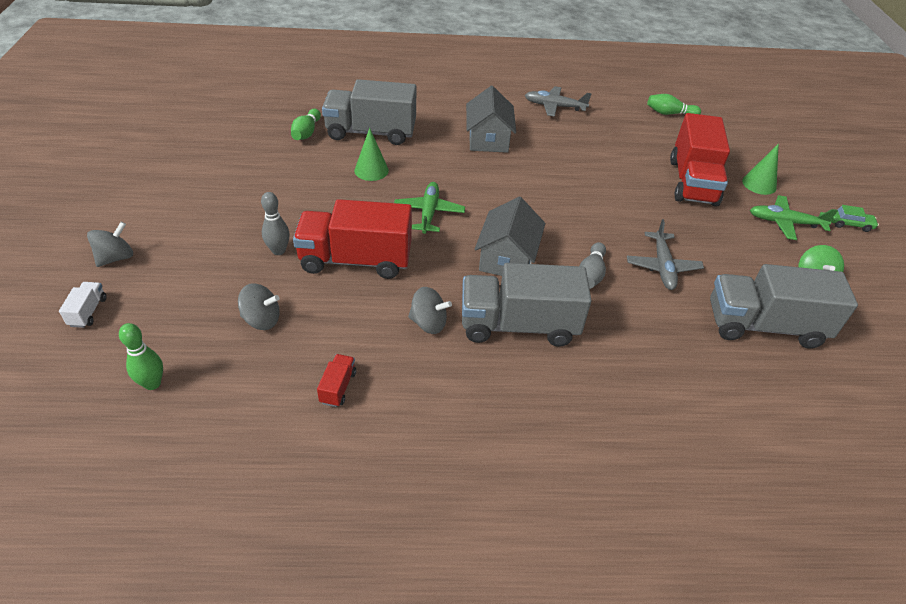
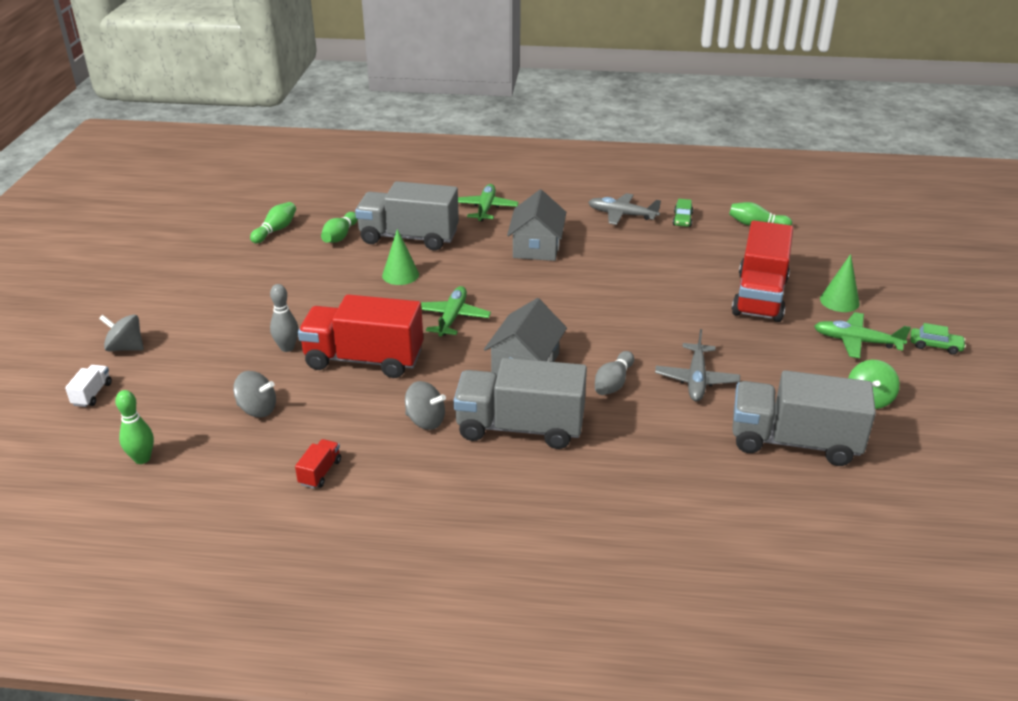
camera: 10 degrees right, 10 degrees down
grey spinning top [87,222,133,267] -> grey spinning top turned 120 degrees counterclockwise [99,315,144,351]
none -> green bowling pin [250,202,296,243]
none -> green plane [458,184,519,221]
none -> green car [673,199,693,227]

